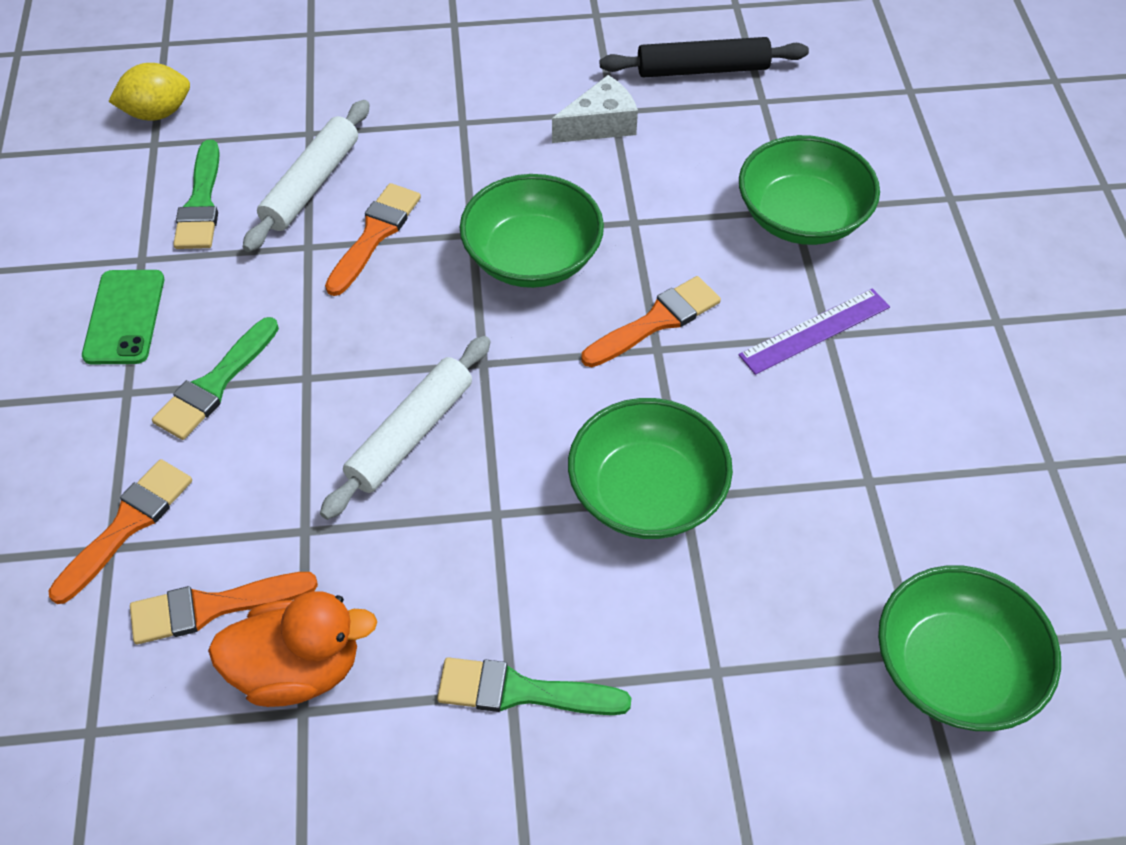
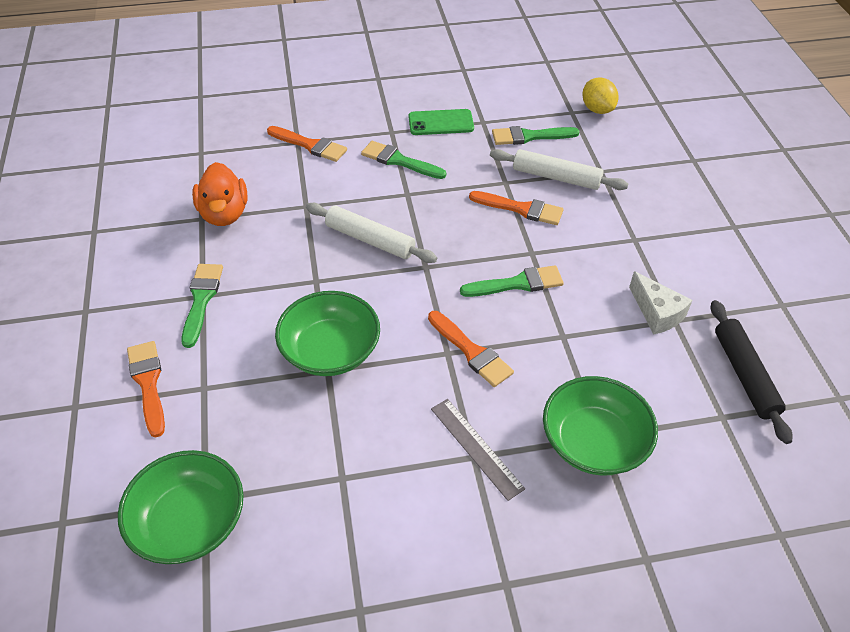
camera: 85 degrees right, 5 degrees down
orange brush [130,572,318,644] -> orange brush moved to [127,341,165,438]
green bowl [460,174,604,288] -> green brush [460,265,564,297]
purple ruler [739,288,890,375] -> grey ruler [431,399,525,501]

